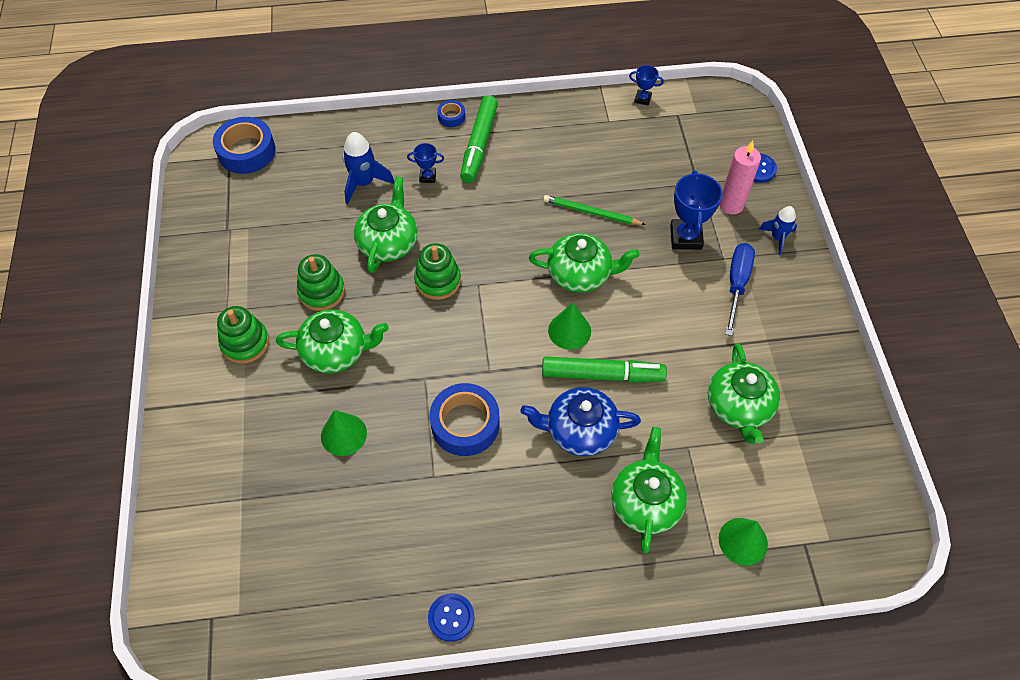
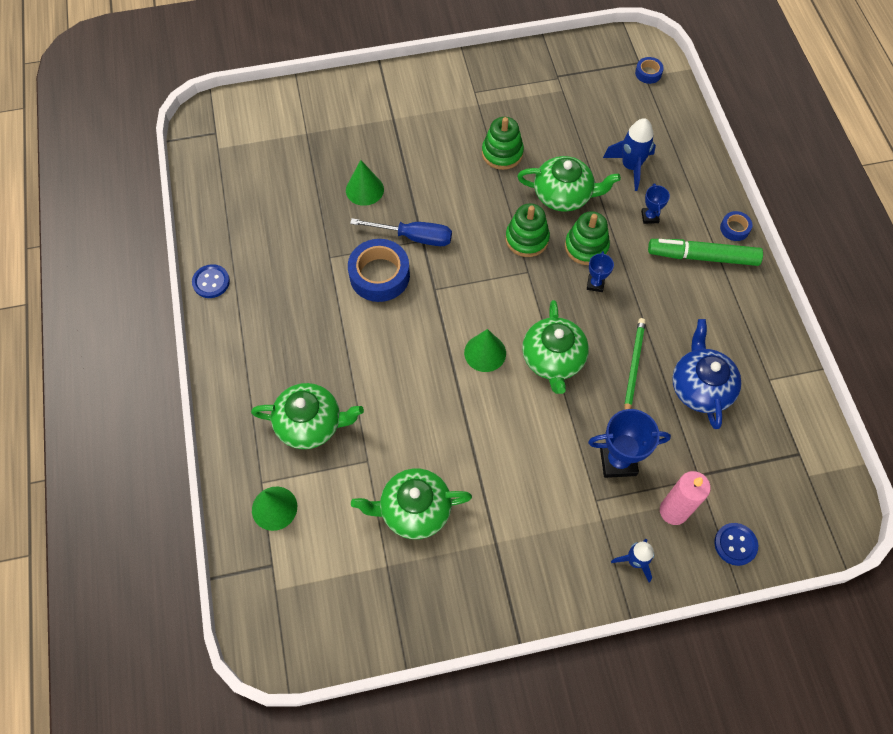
camera: 85 degrees right, 5 degrees up
blue tape [213,117,276,174] -> blue tape [635,57,664,84], size x0.49
green stacking toy [217,306,269,364] -> green stacking toy moved to [565,211,610,265]
green teapot [276,309,389,373] -> none
blue teapot [521,387,641,456] -> blue teapot moved to [672,319,742,429]
green marker [542,356,667,382] -> none
blue trophy [629,65,664,106] -> blue trophy moved to [587,251,614,292]
blue screwdriver [725,243,755,336] -> blue screwdriver moved to [350,218,452,246]

